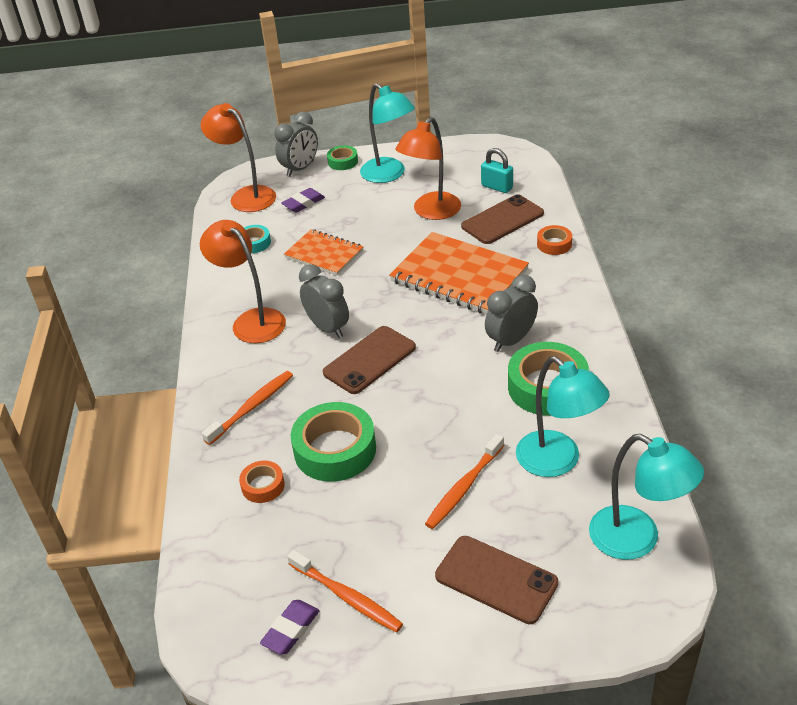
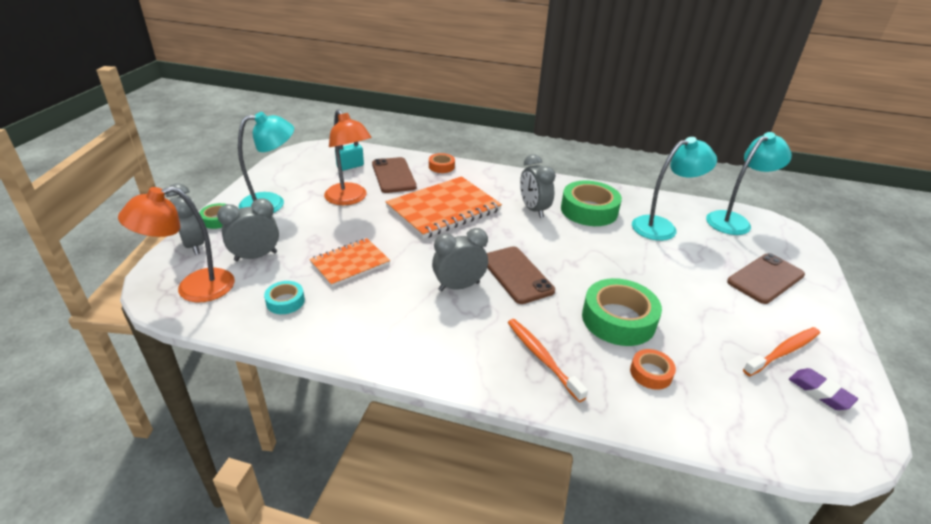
camera: 75 degrees left, 5 degrees down
orange lamp [200,220,286,343] -> none
purple eraser [281,188,325,213] -> grey clock [217,199,279,261]
orange toothbrush [425,434,504,529] -> none

